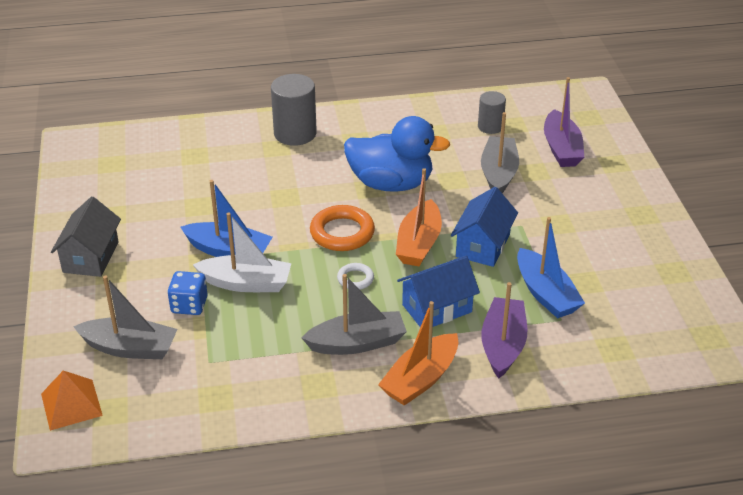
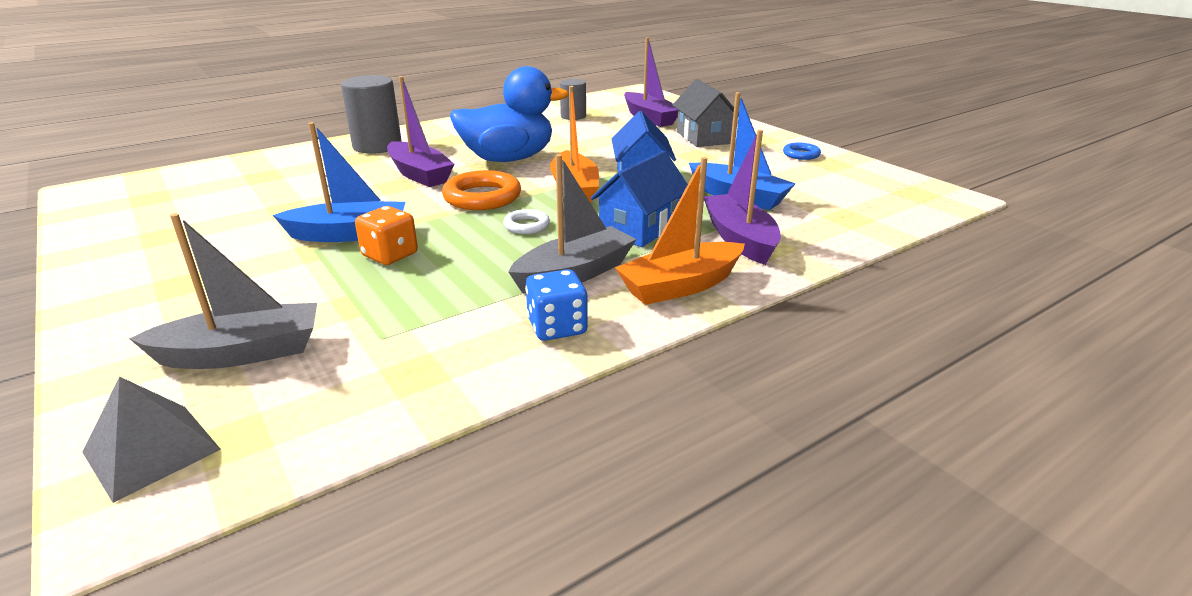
camera: 25 degrees left, 10 degrees down
orange pyramid [41,371,103,431] -> grey pyramid [82,377,221,503]
grey house [51,196,121,277] -> grey house moved to [672,79,739,147]
blue dice [168,271,208,315] -> blue dice moved to [525,269,588,341]
white boat [193,213,292,292] -> orange dice [355,206,418,265]
orange boat [378,301,458,406] -> orange boat turned 45 degrees clockwise [615,157,745,305]
grey boat [481,112,519,193] -> none
none -> purple boat [387,76,454,187]
none -> blue ring [783,143,821,160]

